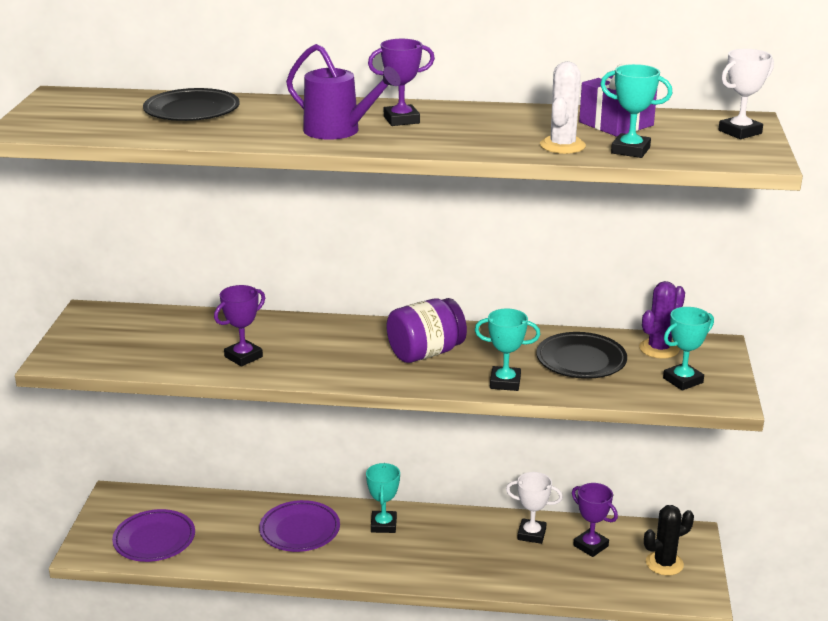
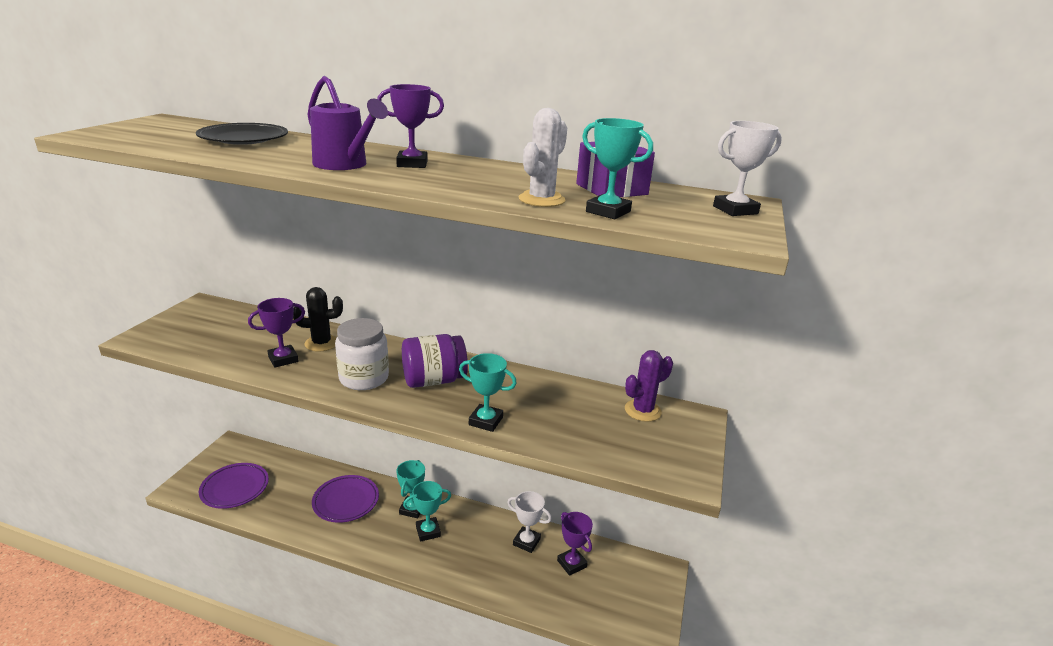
camera: 10 degrees right, 0 degrees up
black plate [537,332,627,379] -> none
black cactus [644,505,694,576] -> black cactus moved to [293,287,343,352]
turquoise trophy [663,307,714,391] -> turquoise trophy moved to [403,481,451,542]
none -> white jar [335,318,389,390]

